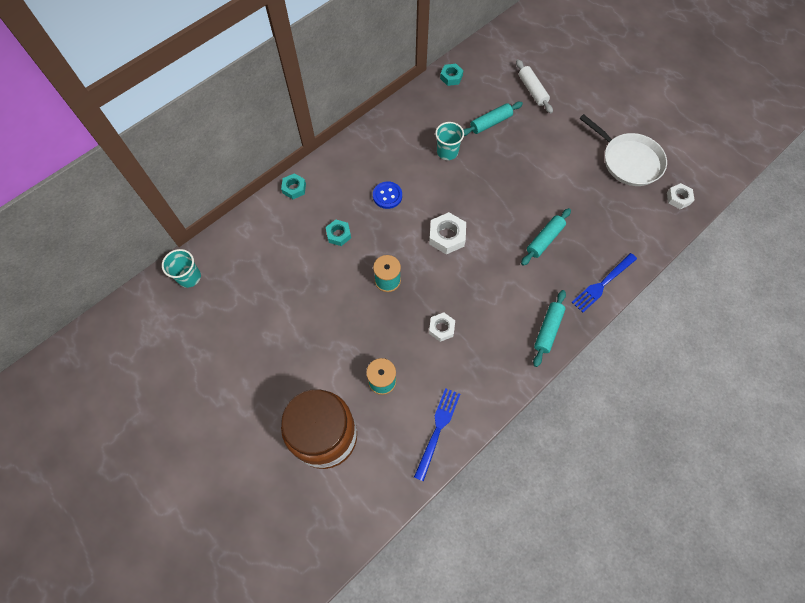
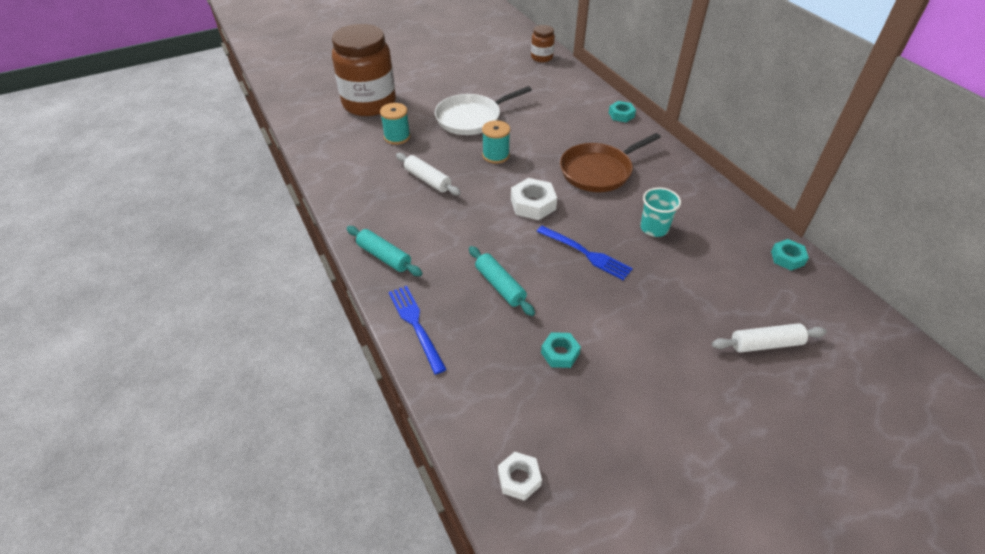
camera: 105 degrees right, 20 degrees down
turquoise cup [162,249,201,288] -> brown jar [531,25,555,62]
turquoise nut [326,219,351,246] -> turquoise nut moved to [541,332,581,368]
blue button [373,181,402,209] -> brown pan [560,133,661,192]
blue fork [414,388,460,482] -> blue fork moved to [537,226,633,280]
white nut [429,313,455,342] -> white rolling pin [396,153,461,196]
turquoise rolling pin [463,102,523,136] -> none
white pan [579,114,667,186] -> white pan moved to [435,86,532,135]

